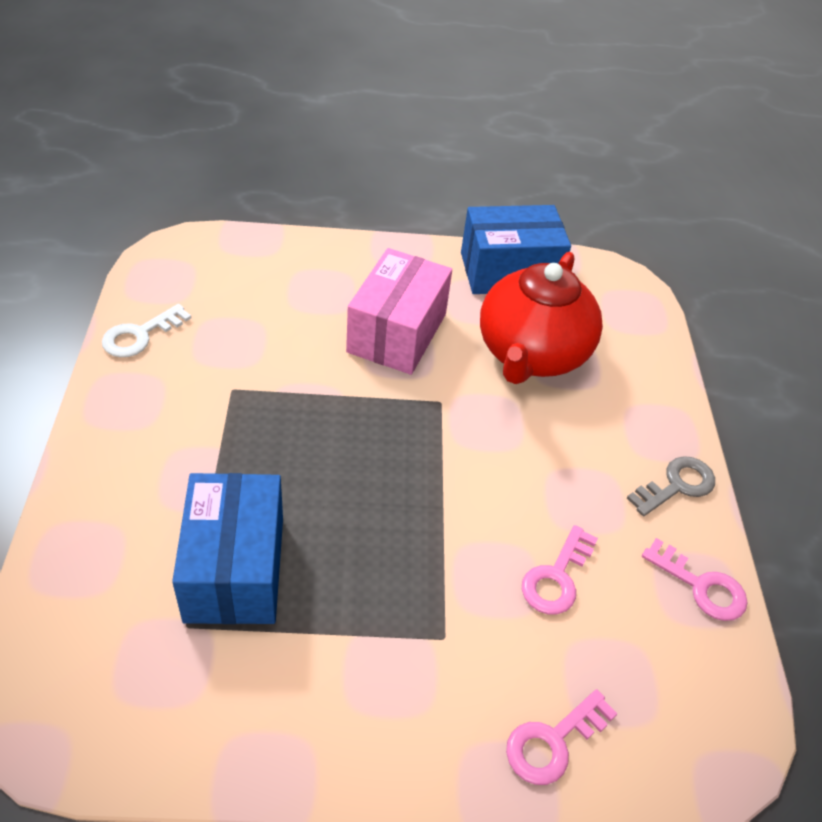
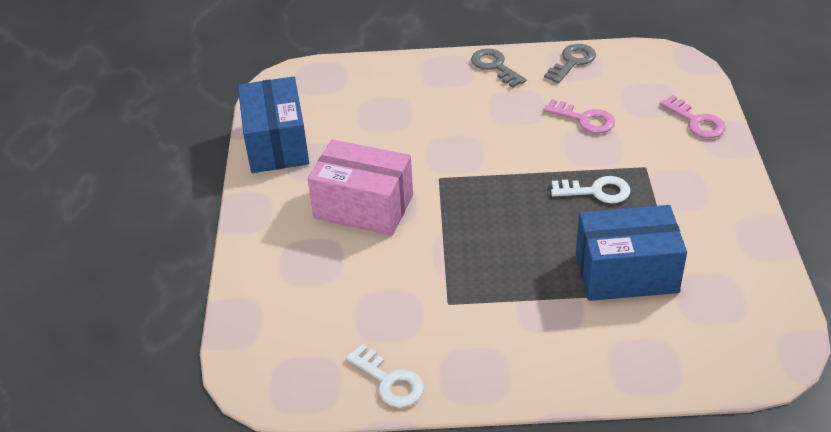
camera: 85 degrees left, 5 degrees down
red teapot [480,252,603,384] -> none
pink key [642,538,747,621] -> grey key [544,44,596,83]
none -> white key [551,176,630,203]

